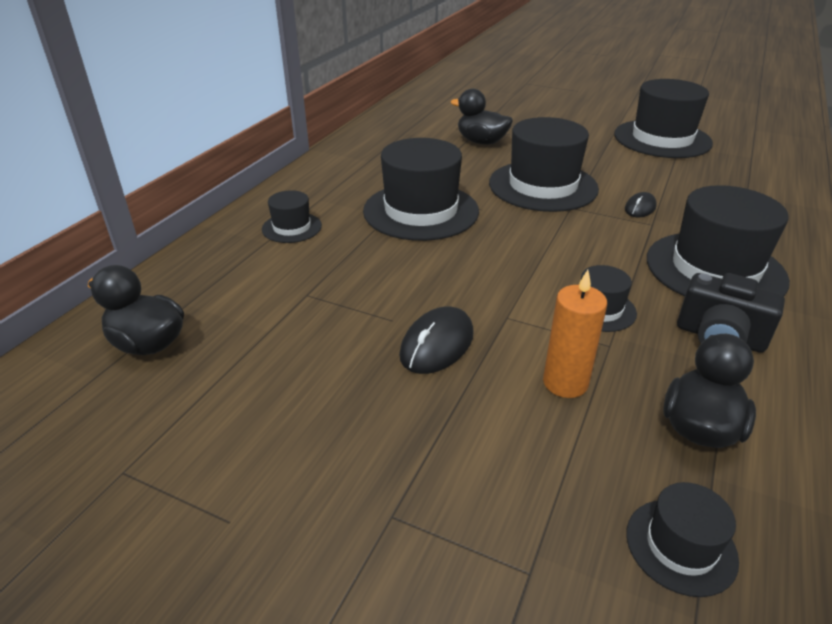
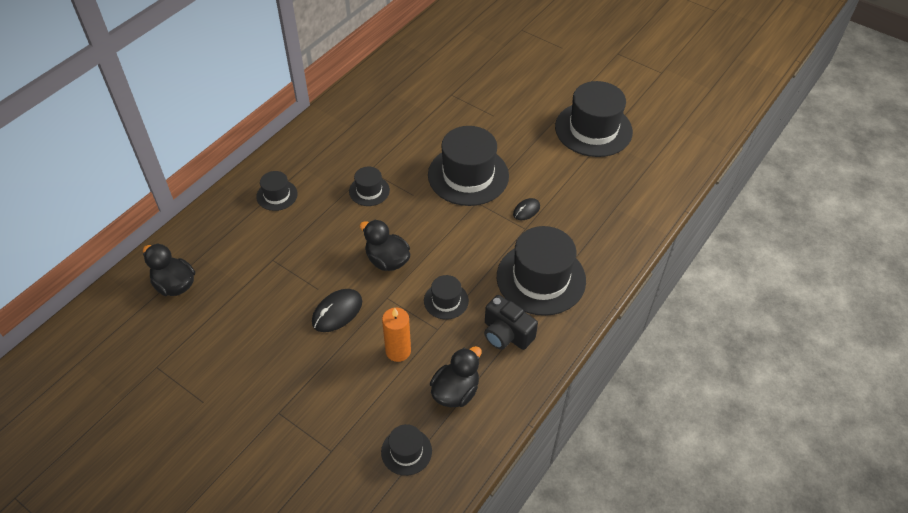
camera: 10 degrees right, 15 degrees up
black hat [363,138,479,241] -> black hat [349,167,390,206], size x0.49
black duck [450,88,513,145] -> black duck moved to [359,220,410,271]

